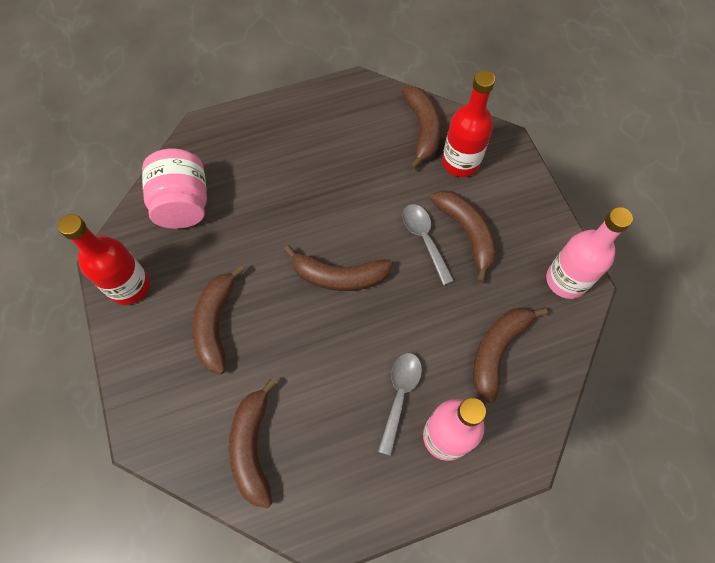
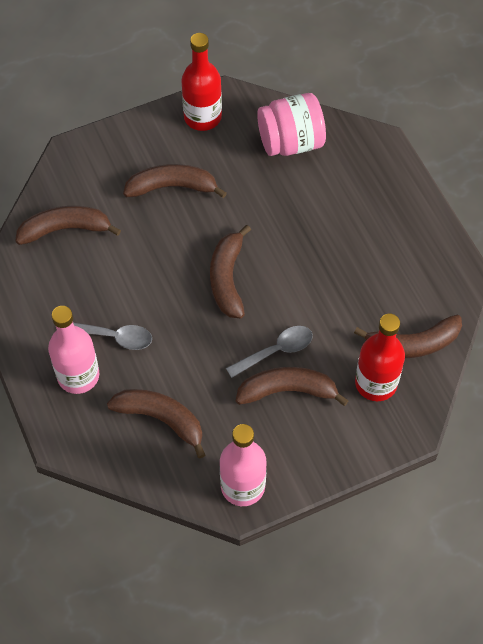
camera: 85 degrees right, 5 degrees down
brown banana [430,190,497,283] -> brown banana turned 150 degrees counterclockwise [236,367,349,406]

